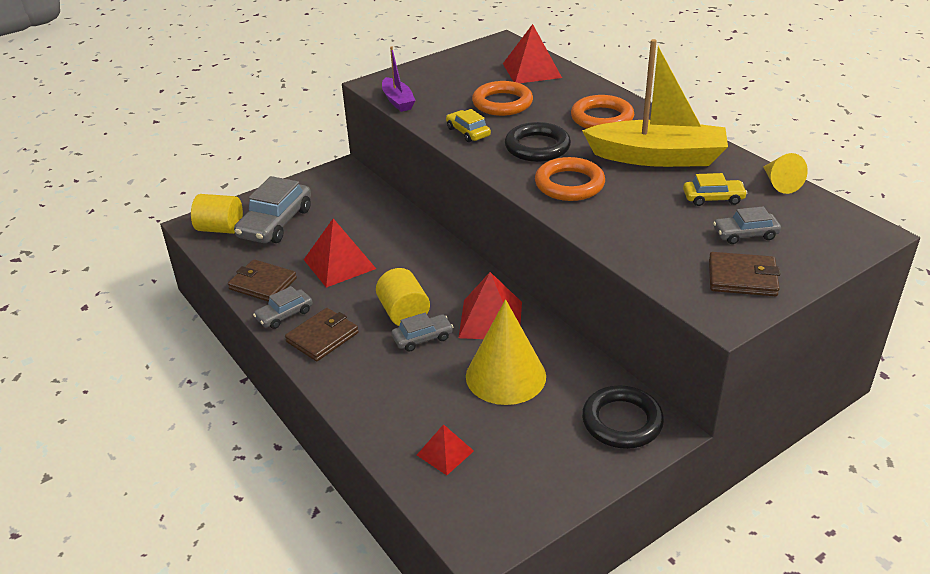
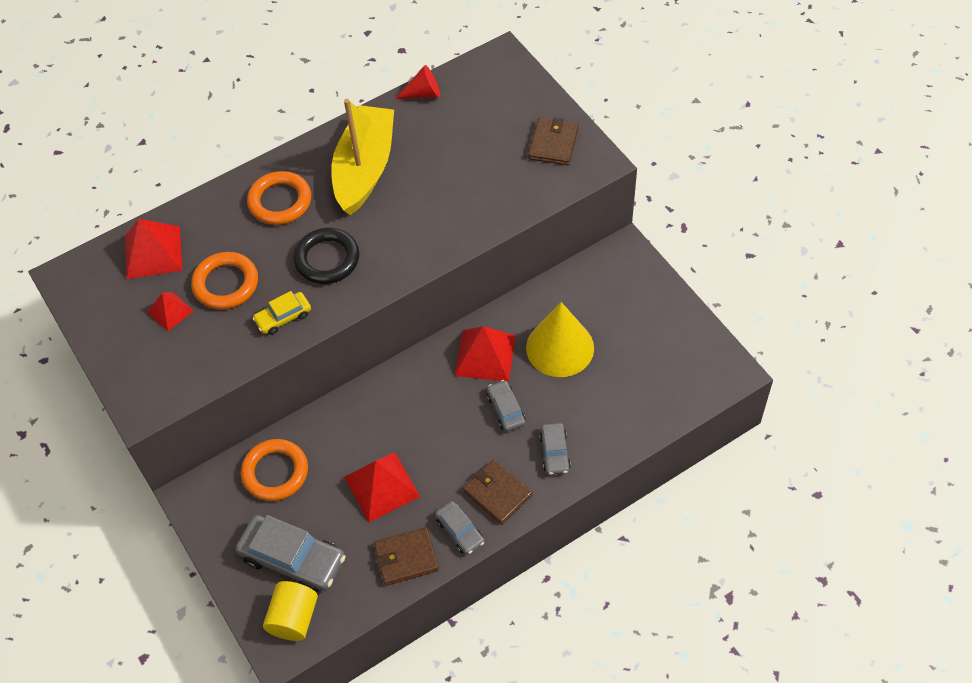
camera: 85 degrees left, 20 degrees up
brown wallet [228,259,297,302] -> brown wallet turned 45 degrees clockwise [374,527,439,586]
yellow cylinder [376,268,430,326] -> none
purple boat [382,47,416,112] -> none
red pyramid [417,424,474,475] -> red pyramid moved to [147,292,194,331]
orange ring [535,157,605,201] -> orange ring moved to [241,439,308,501]
black ring [582,385,664,449] -> none
yellow car [683,173,747,206] -> none
grey car [713,206,781,244] -> grey car moved to [539,423,571,475]
yellow cone [763,153,808,194] -> red cone [395,65,440,99]

